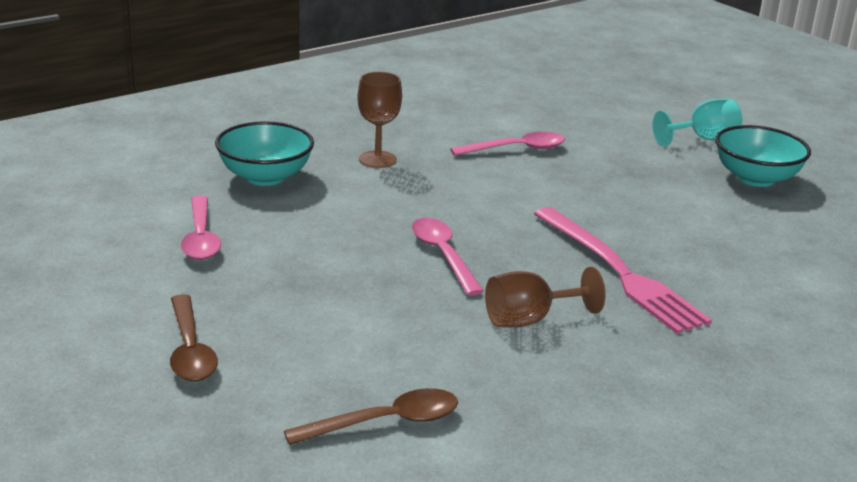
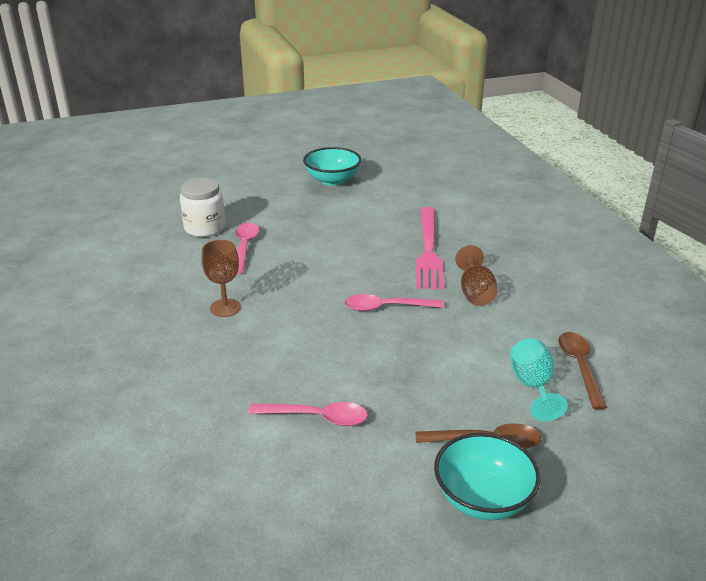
camera: 70 degrees left, 5 degrees up
turquoise bowl [215,121,314,186] -> turquoise bowl moved to [434,433,541,520]
pink fork [534,207,712,334] -> pink fork turned 105 degrees clockwise [416,207,444,290]
turquoise goblet [653,99,742,147] -> turquoise goblet moved to [510,338,568,421]
none -> white jar [180,178,225,237]

